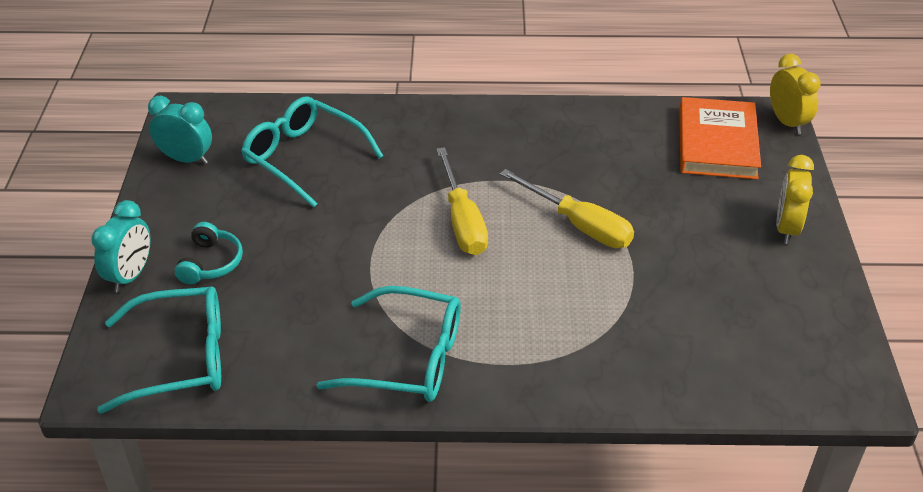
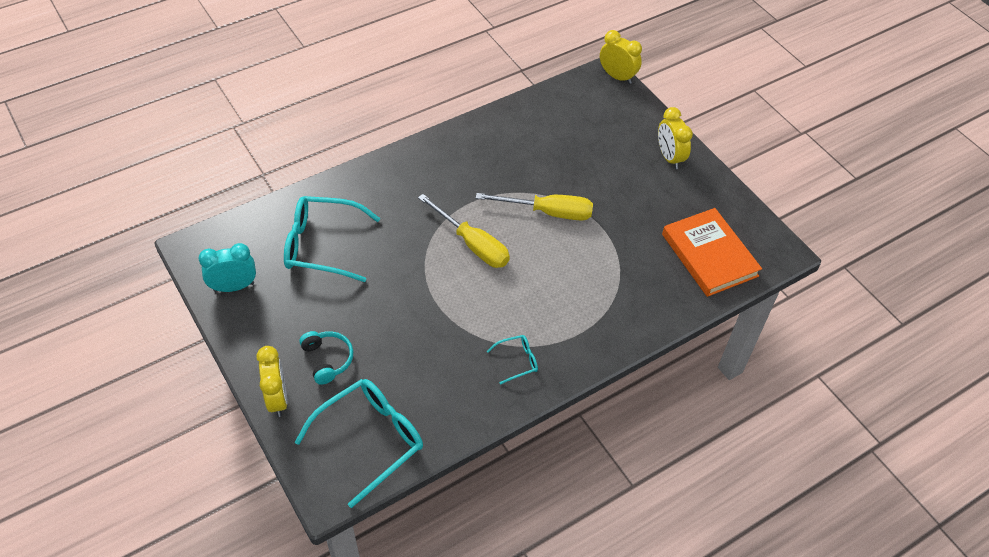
camera: 35 degrees left, 10 degrees up
turquoise clock [91,200,151,292] -> yellow clock [257,346,288,417]
turquoise glasses [317,286,461,402] -> turquoise glasses [487,335,538,385], size x0.47
orange book [680,97,761,180] -> orange book moved to [662,208,762,297]

